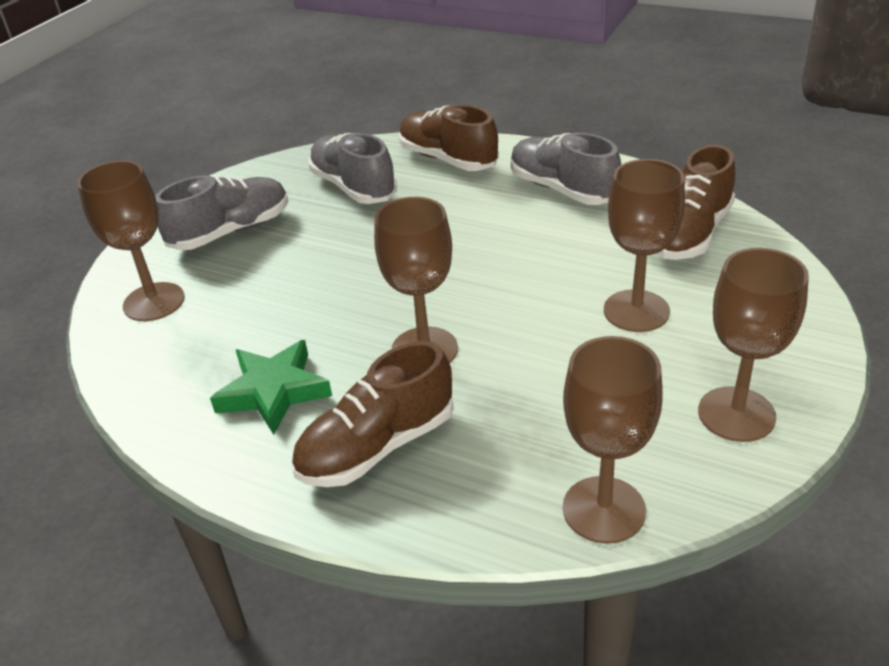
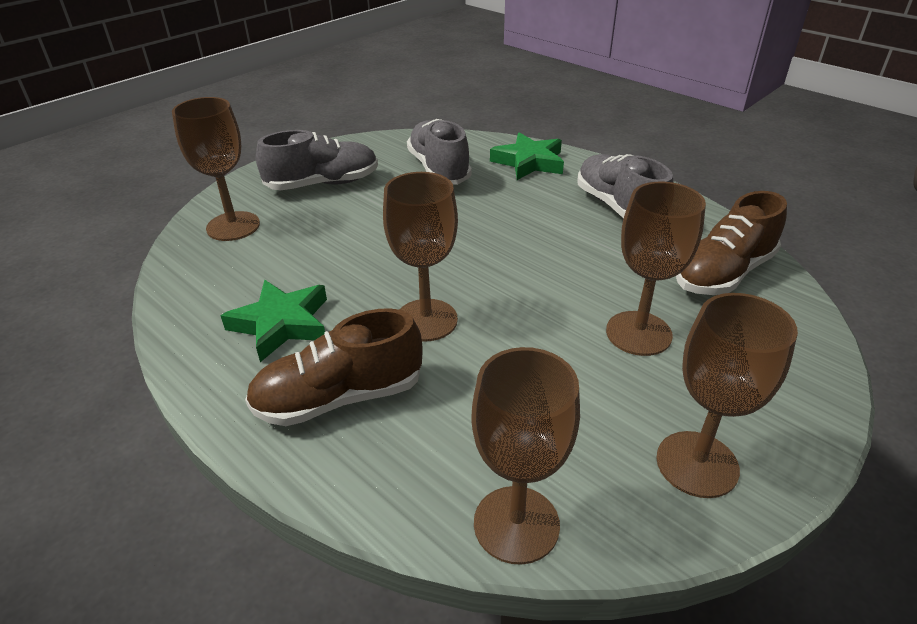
camera: 15 degrees right, 0 degrees up
brown shoe [399,105,499,171] -> green star [490,132,564,180]

